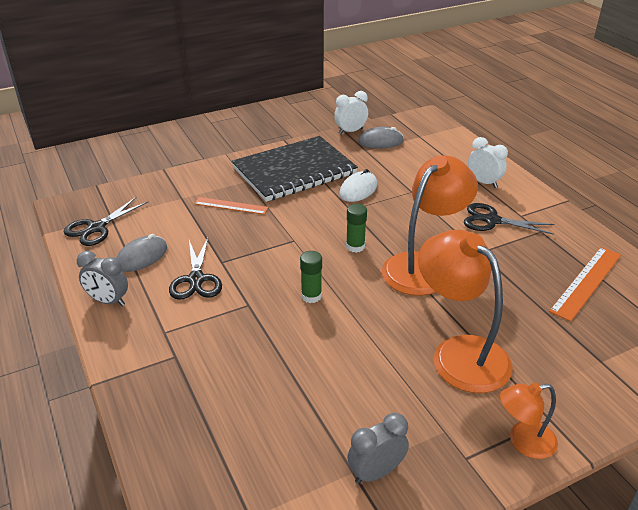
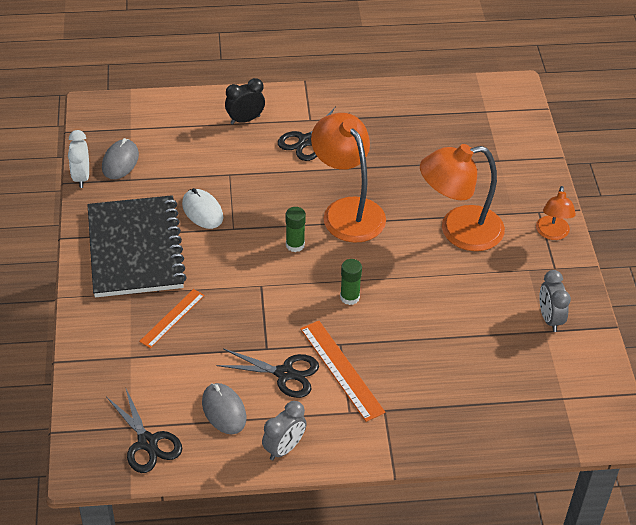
camera: 70 degrees left, 10 degrees up
white clock [468,137,508,188] -> black clock [225,78,265,124]
orange ruler [549,247,621,322] -> orange ruler moved to [300,321,385,422]

